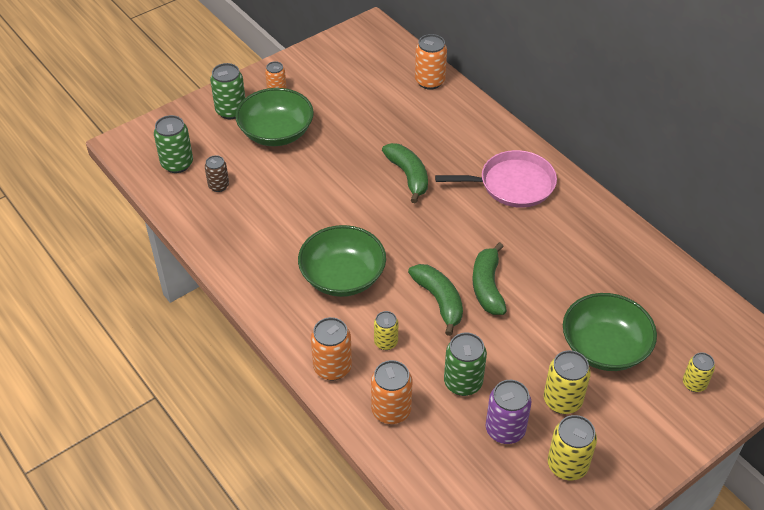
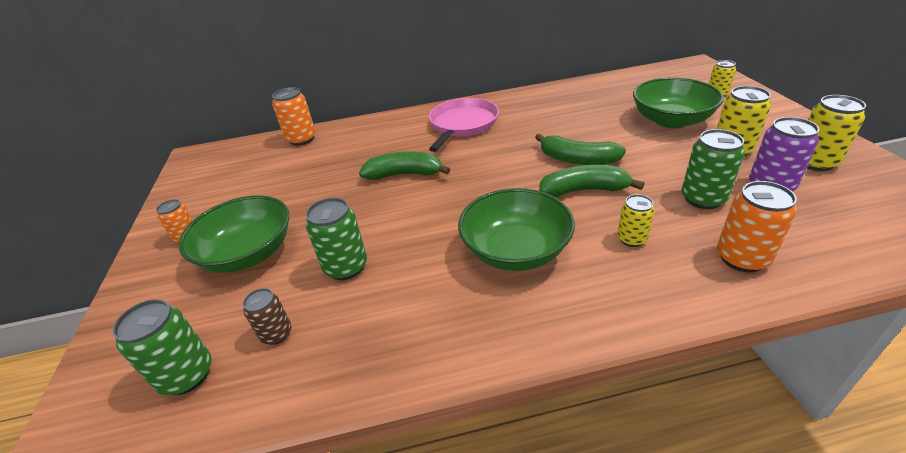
camera: 60 degrees left, 10 degrees down
green can [210,63,245,119] -> green can moved to [306,198,367,280]
orange can [311,317,352,380] -> none

